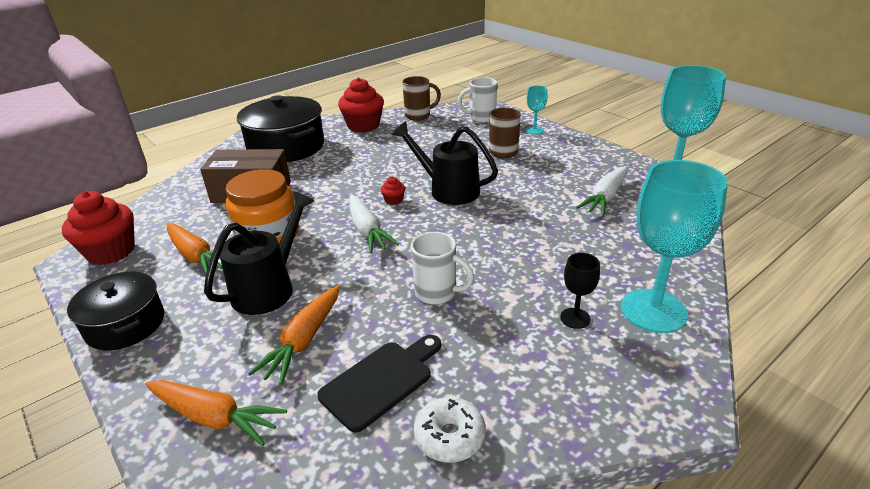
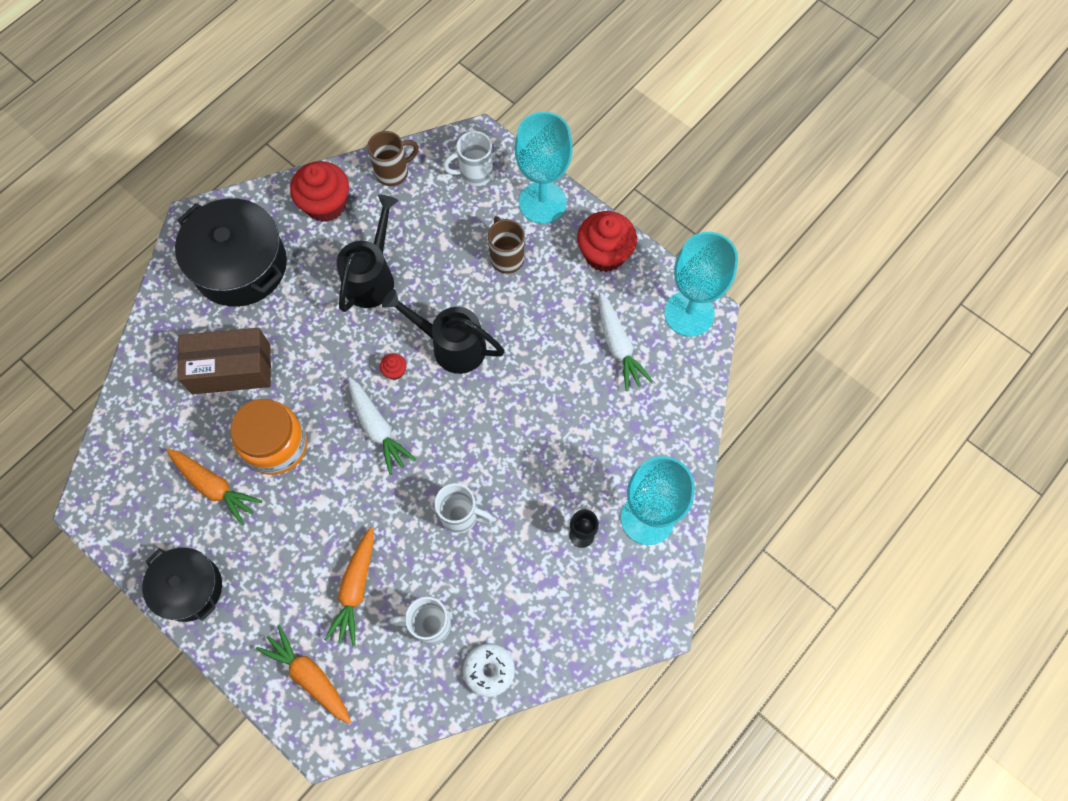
camera: 10 degrees left, 35 degrees up
red cupcake [62,191,135,265] -> red cupcake moved to [577,211,637,272]
orange carrot [145,380,287,446] -> orange carrot turned 150 degrees counterclockwise [256,625,351,724]
black watering can [204,191,314,315] -> black watering can moved to [336,195,398,312]
black cutting board [317,335,441,433] -> white mug [390,597,451,644]
turquoise goblet [526,85,548,135] -> turquoise goblet [515,112,573,224], size x2.16
white carrot [576,166,628,216] -> white carrot turned 45 degrees counterclockwise [599,293,653,391]

